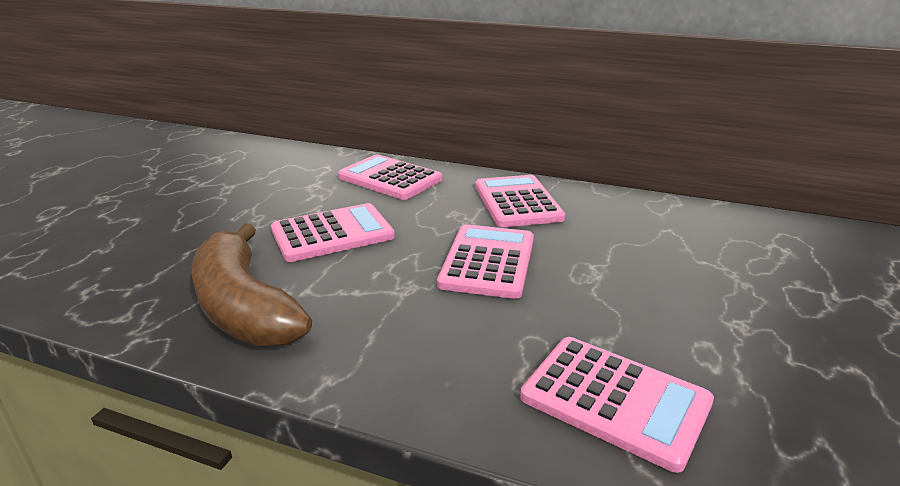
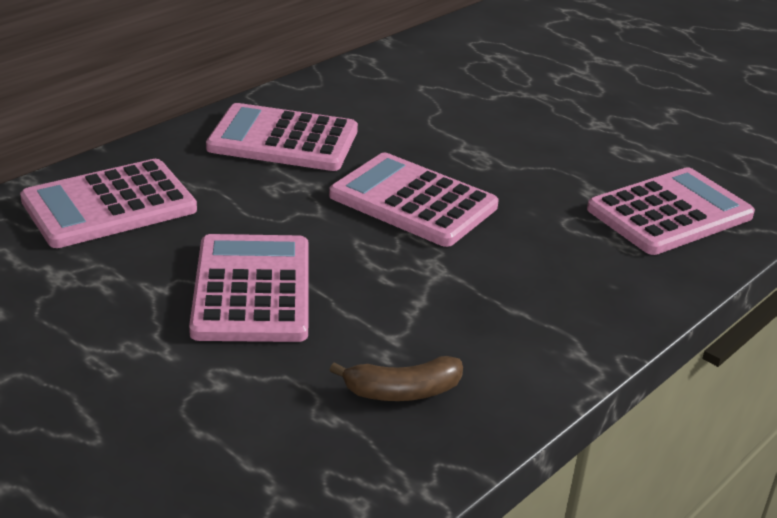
camera: 70 degrees left, 5 degrees up
brown banana [191,223,312,347] -> brown banana [330,356,463,401], size x0.44

